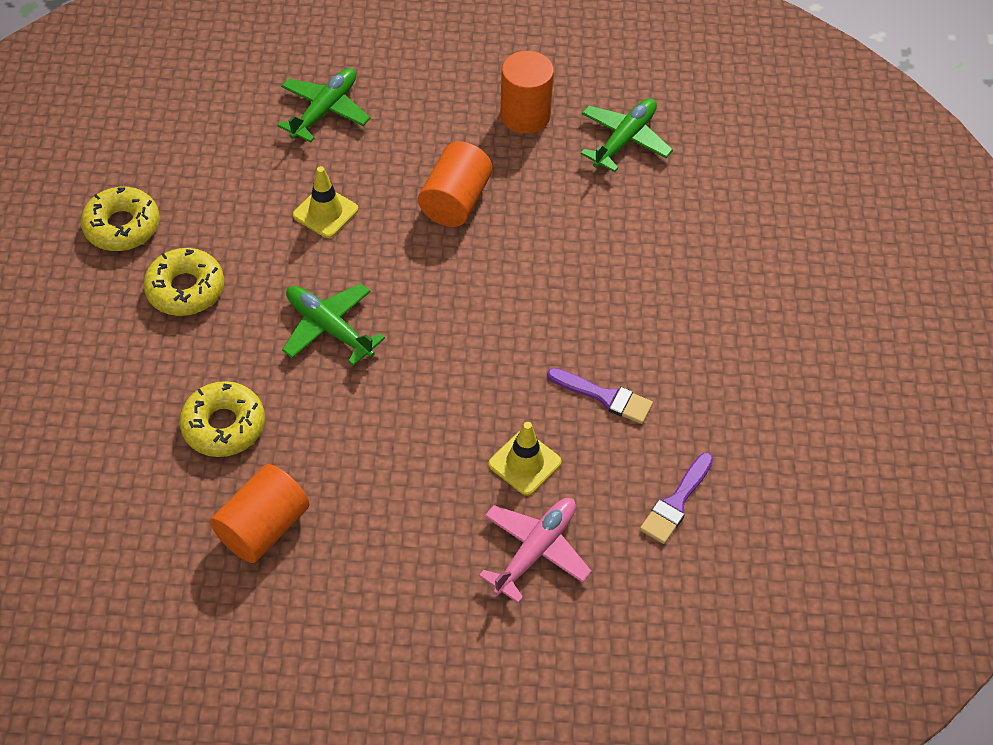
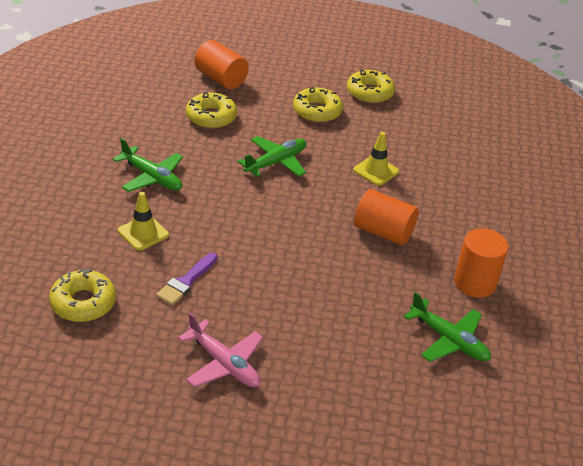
camera: 95 degrees right, 15 degrees down
orange cylinder [210,464,309,563] -> orange cylinder moved to [195,40,249,89]
green plane [277,68,370,142] -> green plane moved to [113,138,183,192]
pink plane [479,498,592,604] -> pink plane moved to [178,312,263,387]
purple brush [640,452,713,544] -> yellow donut [49,268,116,322]

